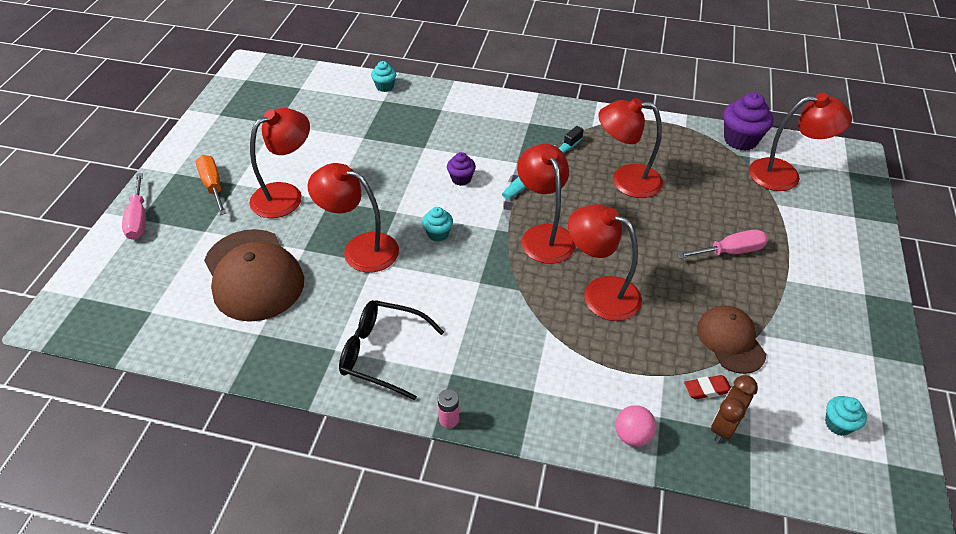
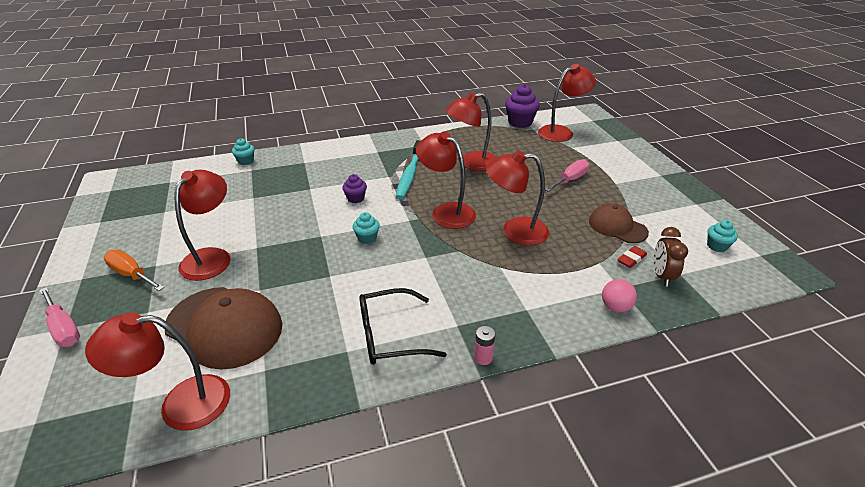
camera: 30 degrees left, 10 degrees down
red lamp [308,163,399,273] -> red lamp moved to [85,312,230,431]

